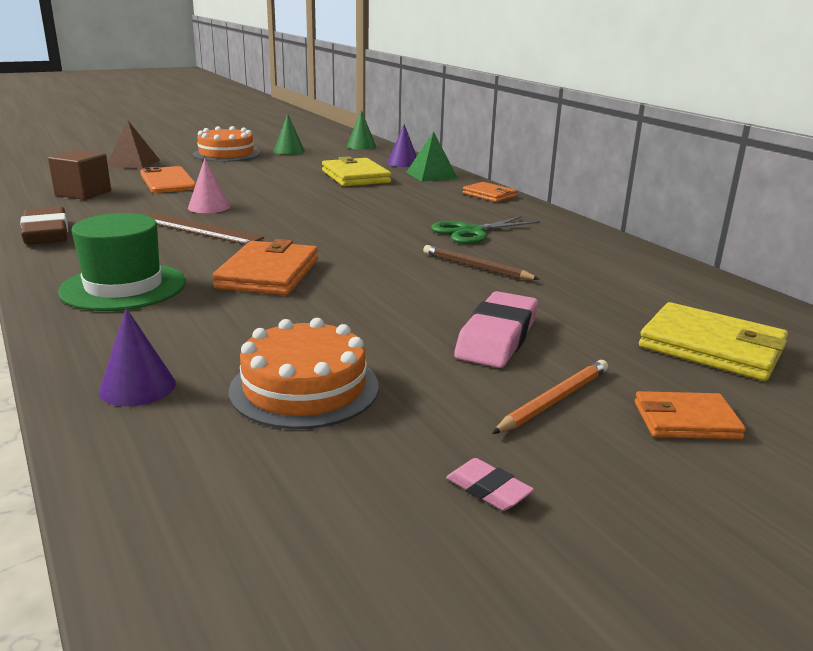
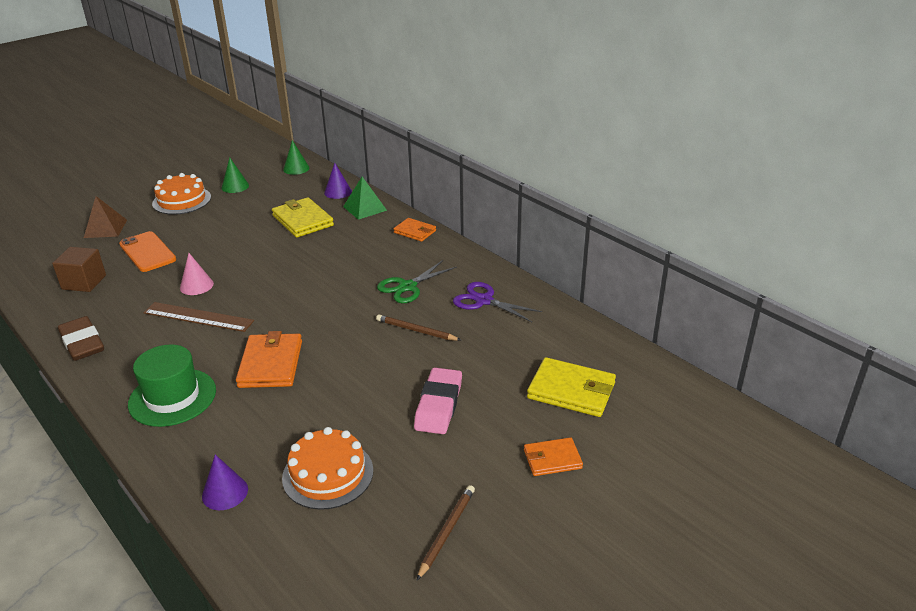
camera: 10 degrees left, 10 degrees up
pink eraser [446,458,534,511] -> brown pencil [417,485,475,580]
orange pencil [492,360,608,434] -> none
none -> purple scissors [453,282,542,322]

